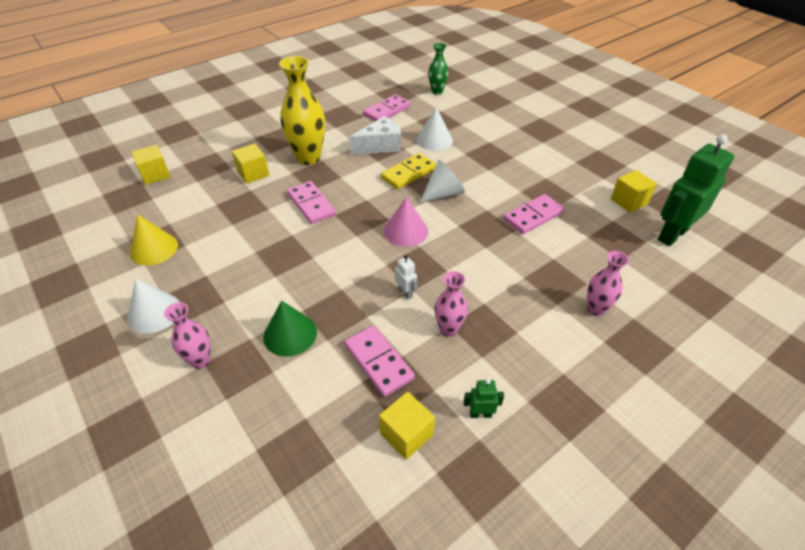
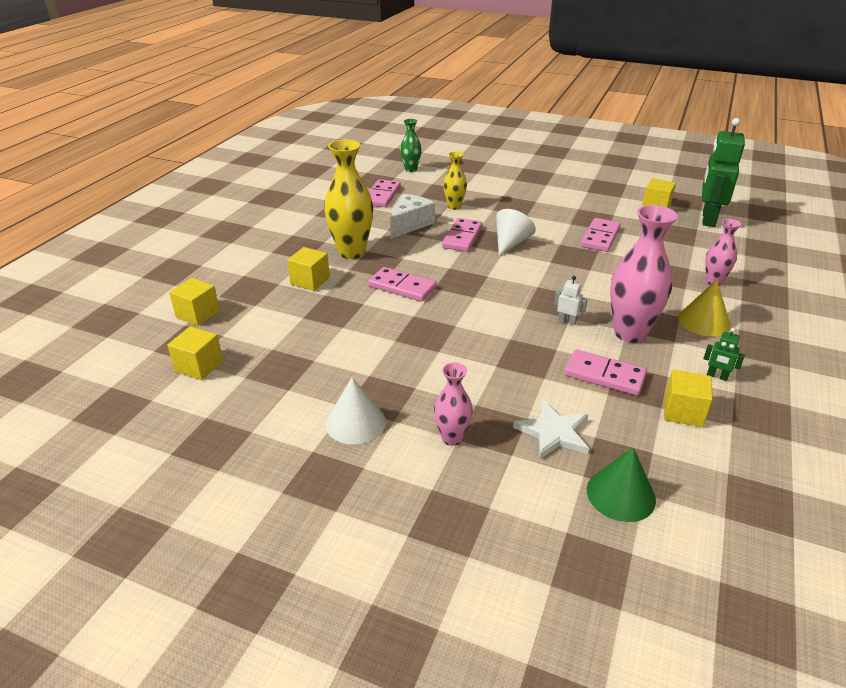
camera: 30 degrees left, 10 degrees down
yellow cone [130,214,178,266] -> yellow cone moved to [678,280,731,337]
green cone [263,301,317,357] -> green cone moved to [587,448,656,522]
yellow domino [381,153,436,189] -> pink domino [442,218,483,252]
pink cone [384,197,428,247] -> none
white cone [416,107,453,151] -> yellow vase [443,151,467,210]
pink vase [435,271,468,337] -> pink vase [610,205,678,343], size x1.80
green robot [464,379,504,418] -> green robot turned 120 degrees counterclockwise [703,328,745,381]
none -> yellow cube [167,326,223,380]
none -> white star [513,400,589,459]

